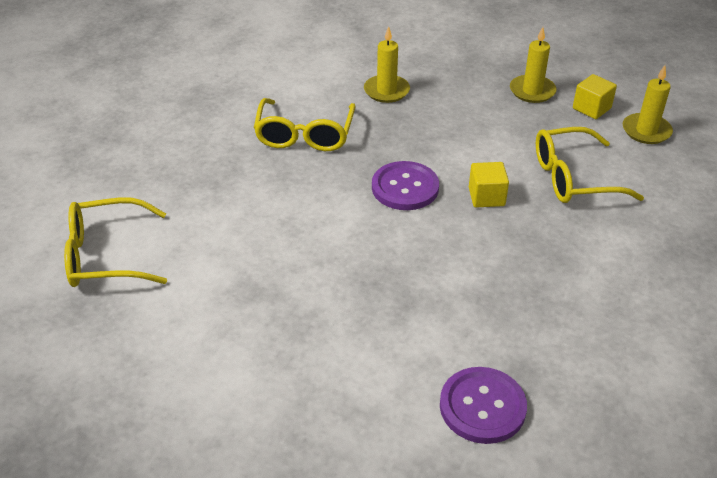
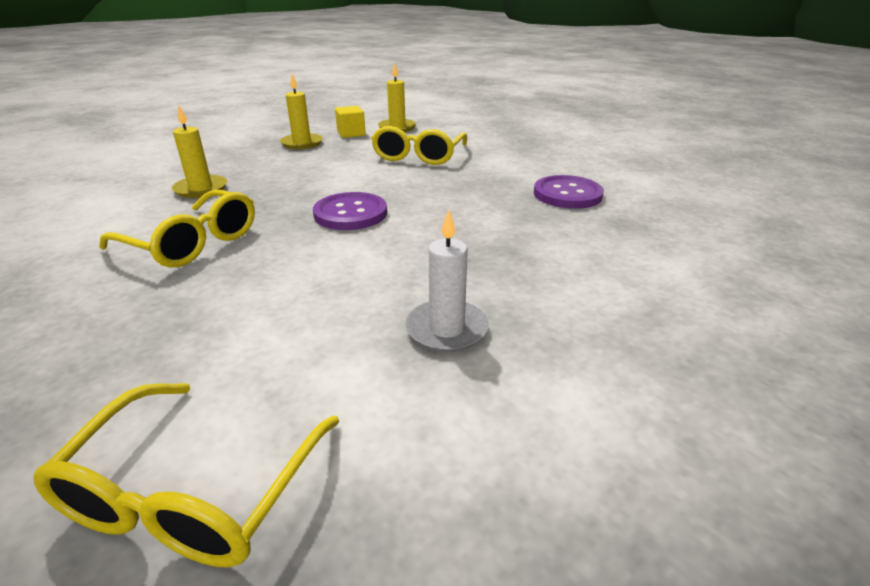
camera: 65 degrees left, 10 degrees down
purple button [440,367,527,444] -> purple button moved to [534,175,604,209]
yellow cube [469,162,509,207] -> none
none -> white candle [405,209,489,352]

